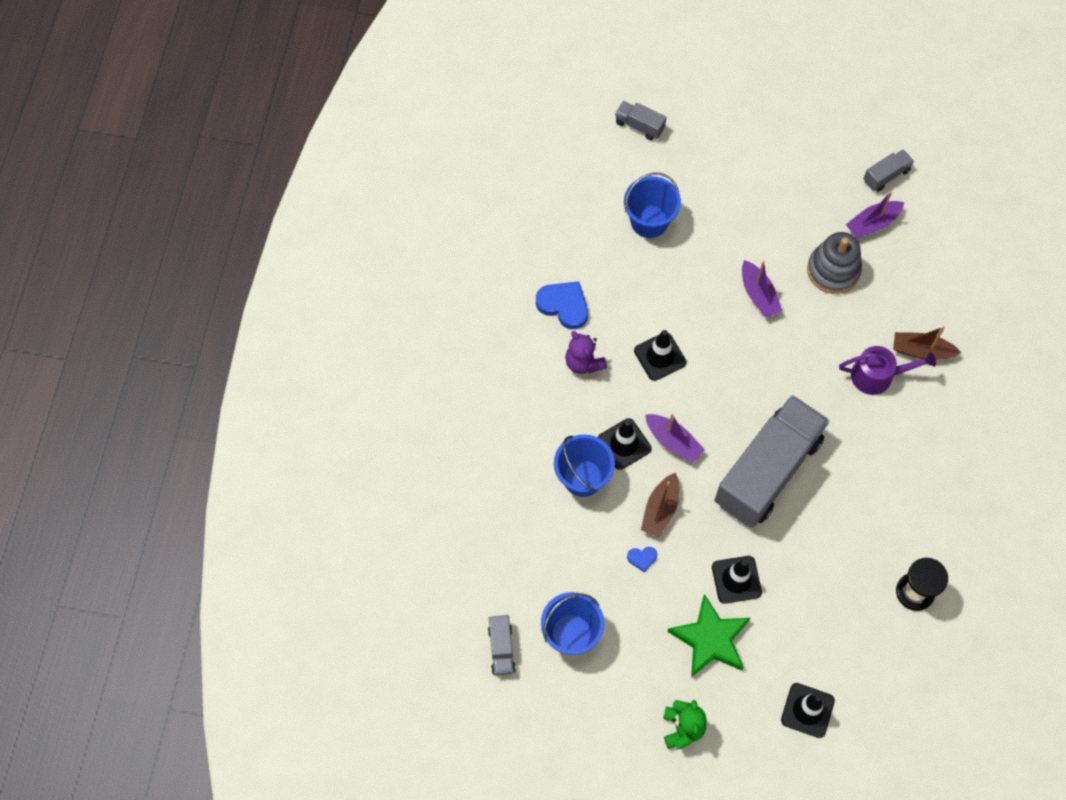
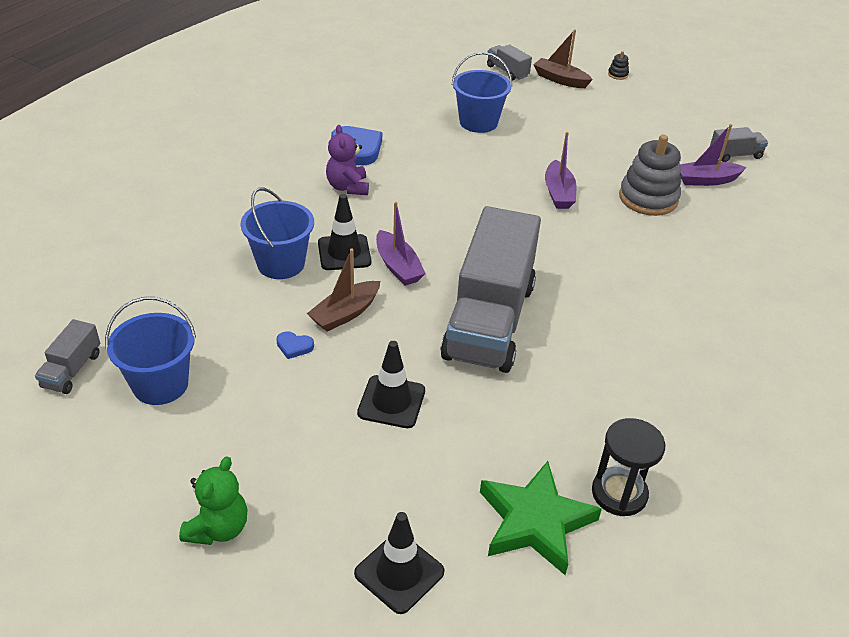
camera: 20 degrees right, 25 degrees down
black traffic cone [634,330,686,381] -> none
green star [667,594,750,677] -> green star moved to [480,461,602,575]
grey truck [714,395,829,528] -> grey truck turned 135 degrees clockwise [441,206,541,373]
purple watering can [839,346,936,395] -> none
brown boat [893,326,961,360] -> brown boat moved to [533,29,593,88]
none -> black stacking toy [608,51,629,80]

